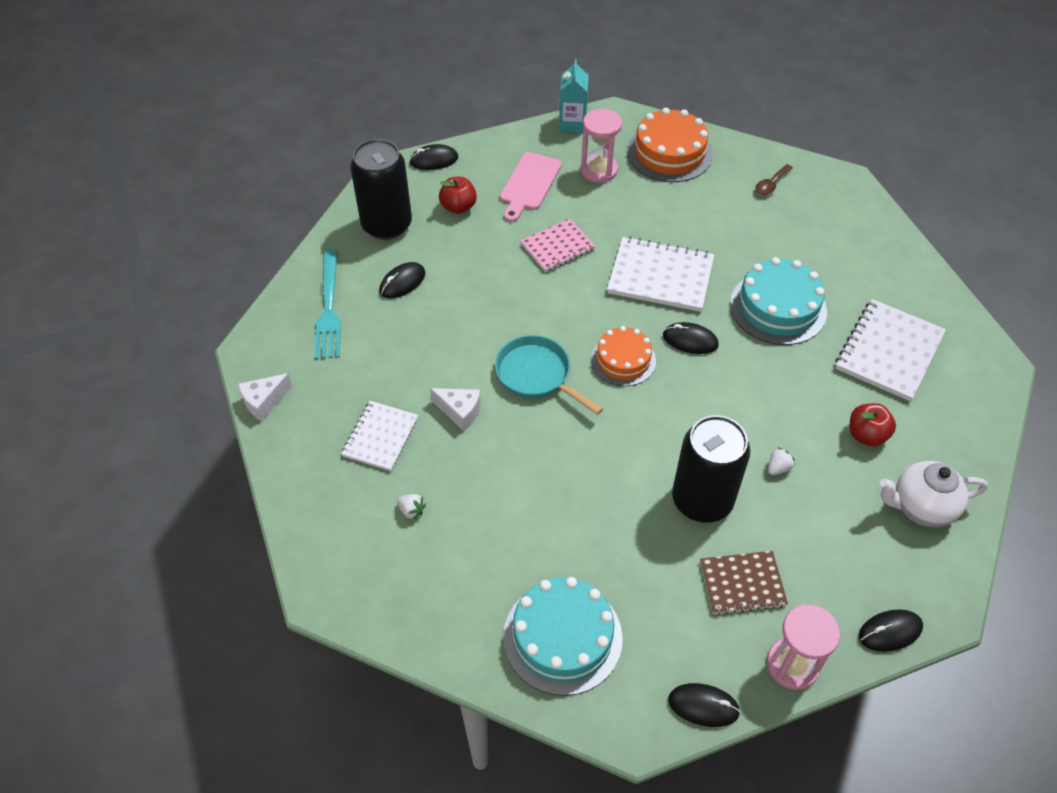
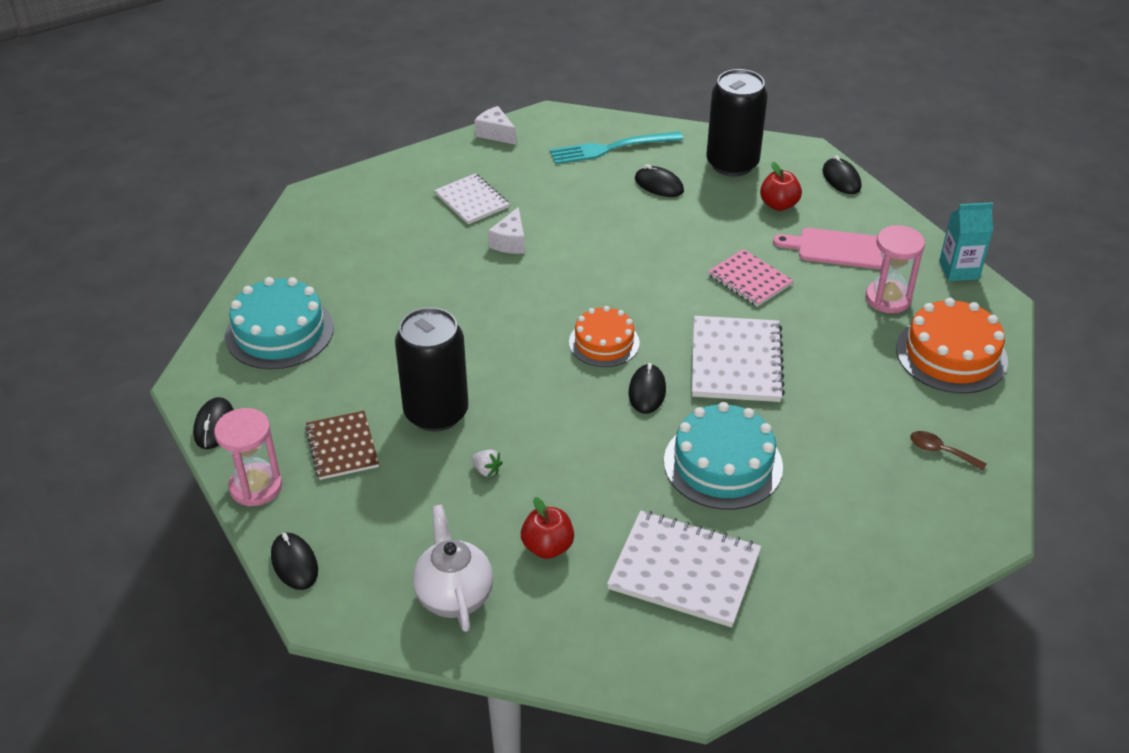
camera: 80 degrees right, 10 degrees down
white notebook [341,401,418,471] -> white notebook turned 45 degrees clockwise [434,173,509,224]
white strawberry [397,494,426,521] -> none
turquoise pan [495,335,603,415] -> none

